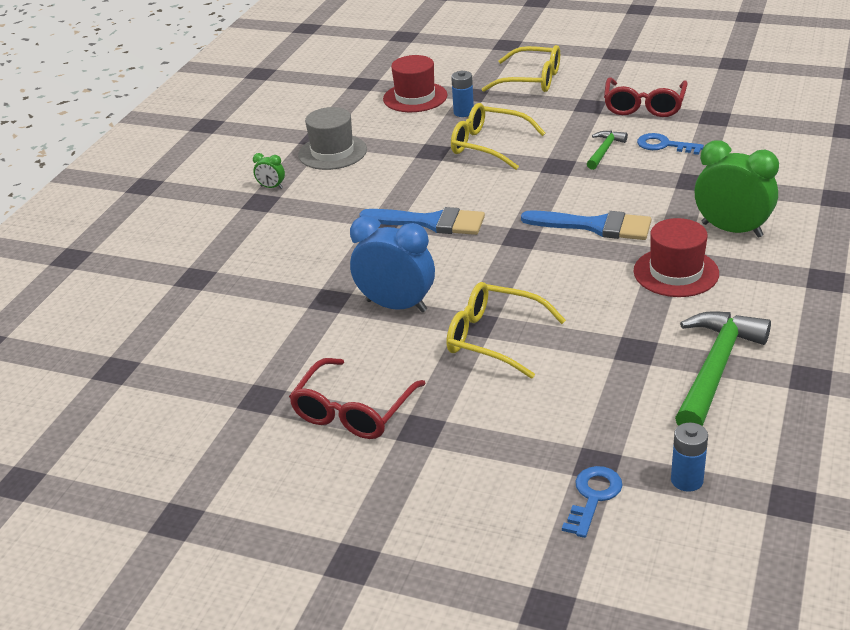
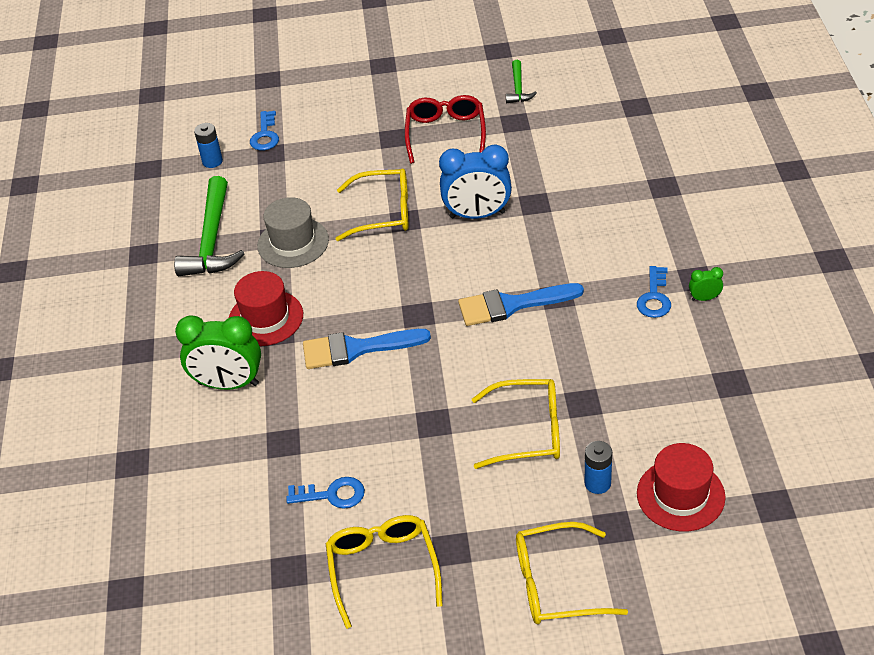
camera: 155 degrees right, 10 degrees up
grey hat [298,107,367,170] -> grey hat moved to [257,197,329,268]
green hammer [587,131,628,170] -> green hammer moved to [506,60,537,103]
red glasses [604,78,688,117] -> yellow glasses [326,515,443,629]
none -> blue key [637,266,671,318]

